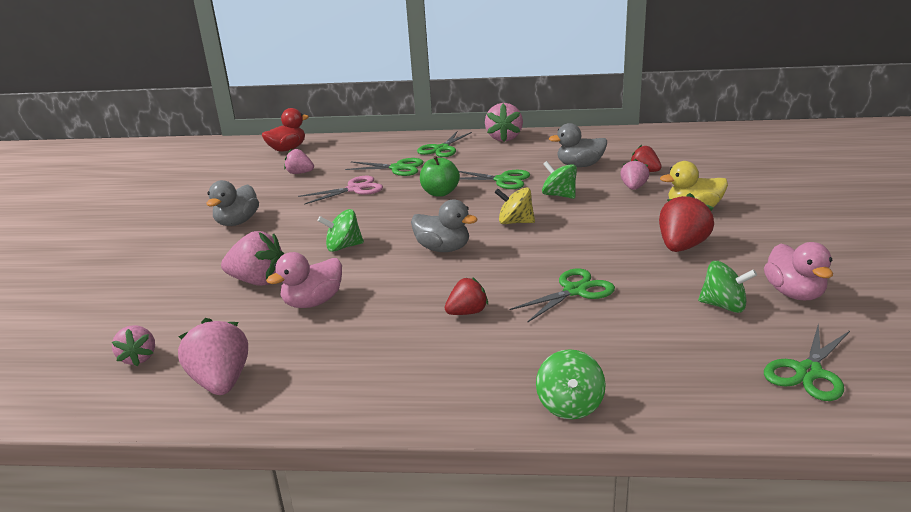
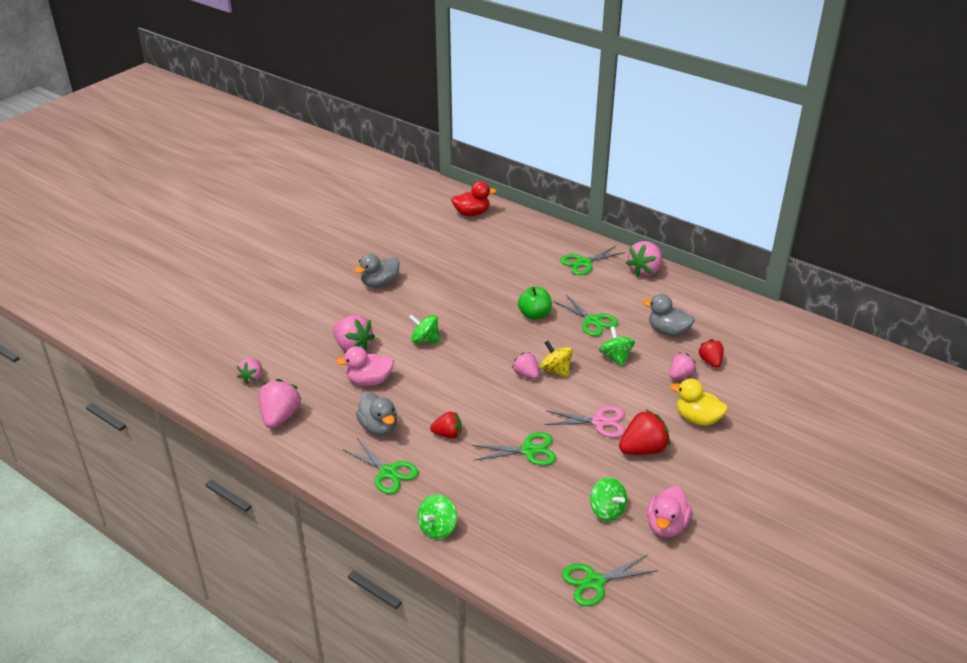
camera: 30 degrees right, 10 degrees up
pink strawberry [284,149,314,174] -> pink strawberry moved to [512,352,539,379]
pink scissors [298,176,383,205] -> pink scissors moved to [545,406,625,438]
green scissors [345,158,423,176] -> green scissors moved to [342,438,418,494]
grey duck [411,199,477,252] -> grey duck moved to [356,392,397,436]

